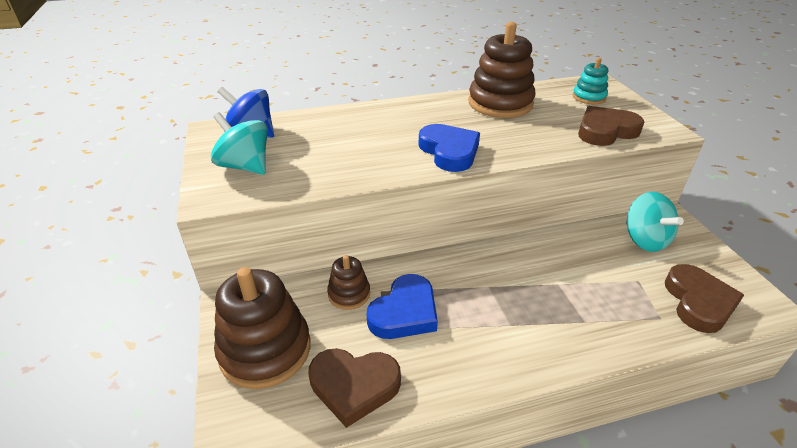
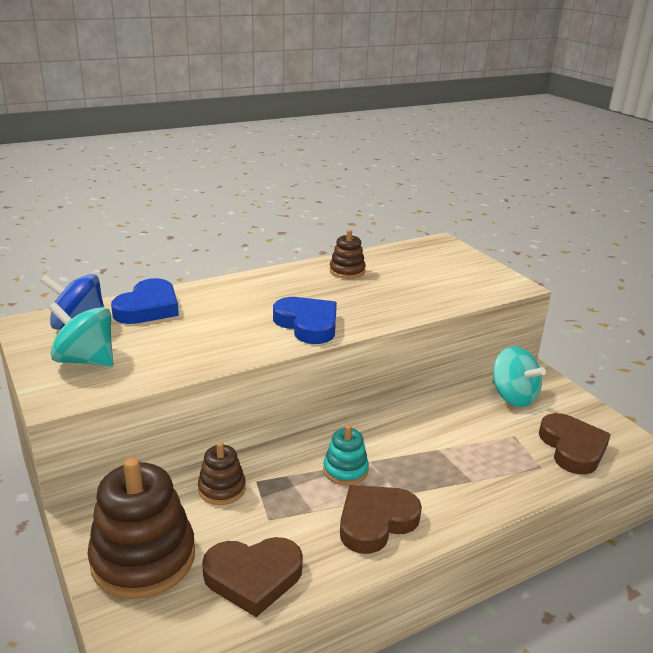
camera: 15 degrees left, 10 degrees down
blue heart [366,274,438,339] -> blue heart moved to [111,278,179,324]
brown stacking toy [468,22,535,118] -> brown stacking toy [329,230,366,279], size x0.52
turquoise stacking toy [573,58,608,104] -> turquoise stacking toy moved to [323,425,369,485]
brown heart [578,106,644,146] -> brown heart moved to [340,485,422,554]

